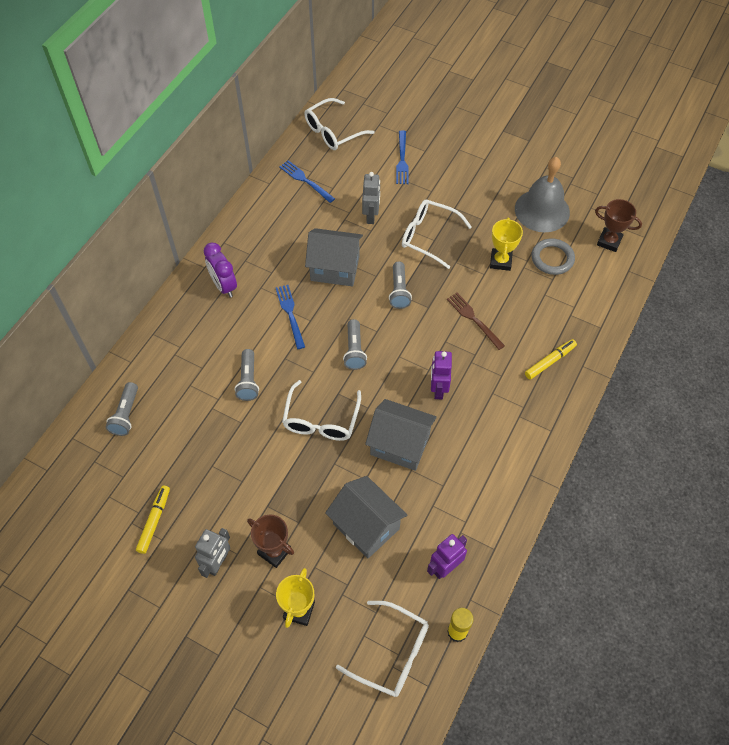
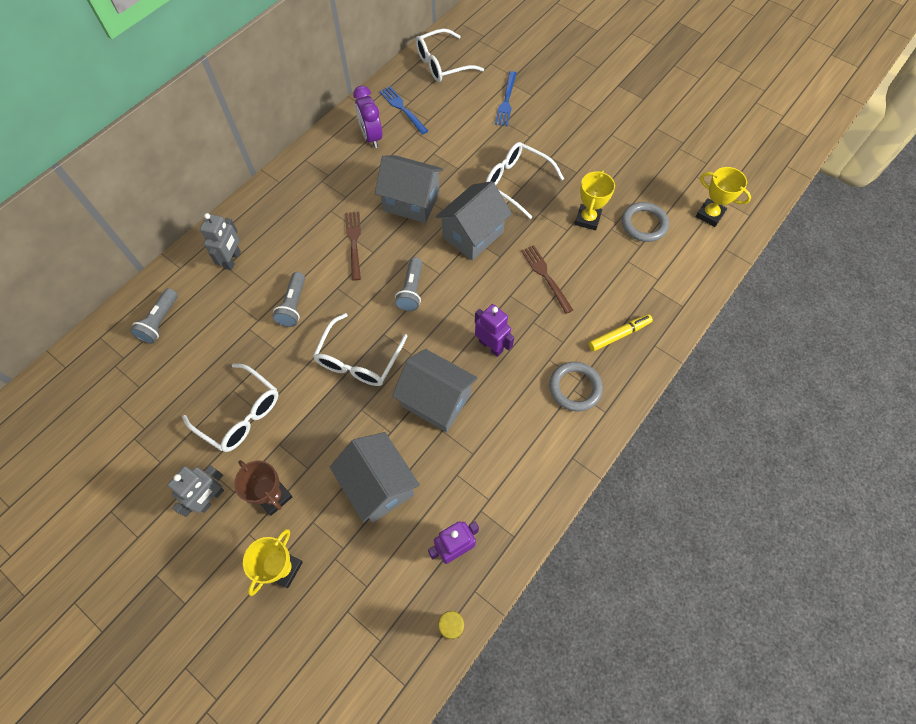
camera: 10 degrees right, 5 degrees up
yellow marker [136,485,170,554] -> none
purple clock [204,243,237,298] -> purple clock moved to [353,86,382,148]
blue fork [276,285,305,349] -> brown fork [345,212,361,281]
white glasses [336,601,429,697] -> white glasses moved to [182,364,278,452]
grey robot [362,172,380,224] -> grey robot moved to [200,213,241,270]
grey flashlight [389,261,412,309] -> grey house [436,181,512,261]
purple robot [431,351,452,399] -> purple robot turned 120 degrees clockwise [475,304,514,357]
grey bell [515,157,570,232] -> none
brown trophy [595,199,642,252] -> yellow trophy [695,167,751,227]
none -> grey ring [549,362,603,411]

